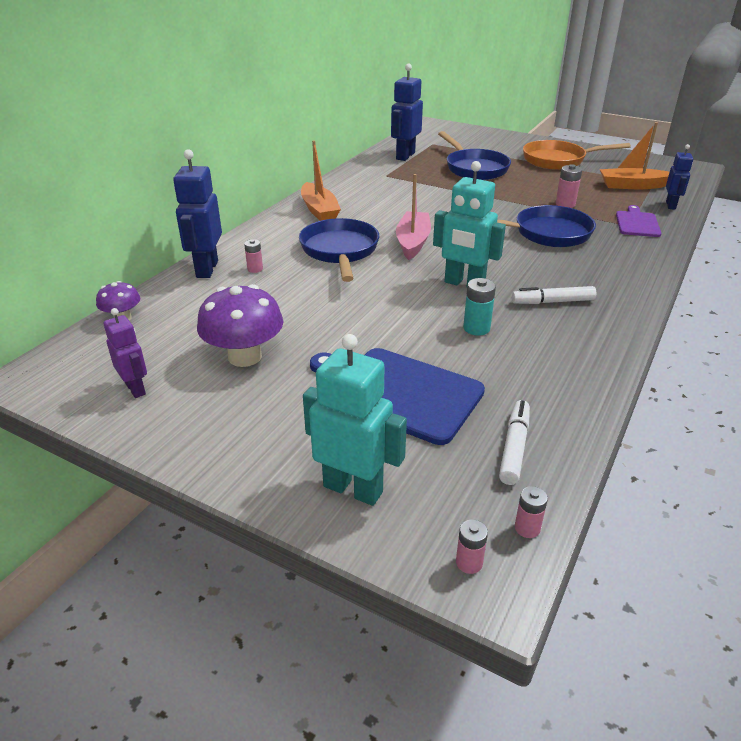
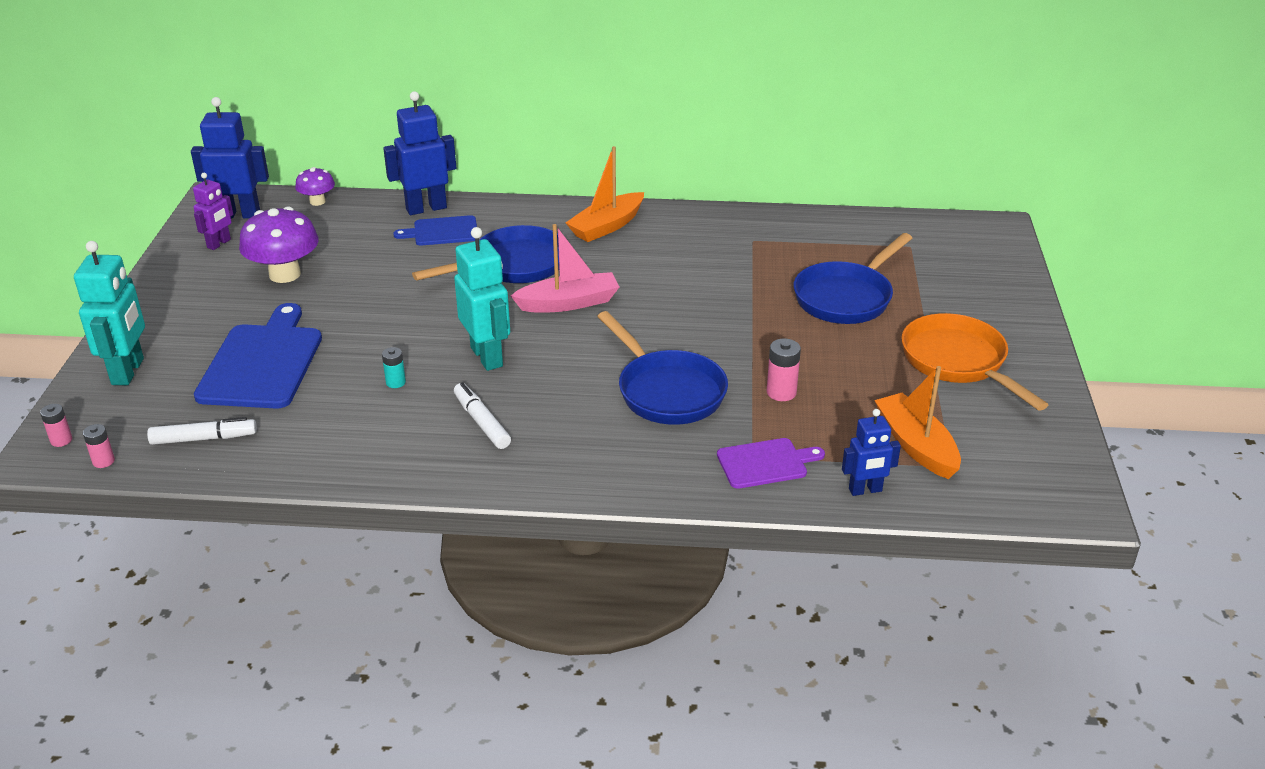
camera: 65 degrees right, 0 degrees up
pink battery [244,239,263,273] -> blue cutting board [393,215,477,246]
blue robot [391,64,423,161] -> blue robot moved to [191,97,269,218]
turquoise robot [433,161,506,285] -> turquoise robot turned 150 degrees clockwise [454,227,510,371]
turquoise battery [463,278,496,336] -> turquoise battery [382,347,406,388], size x0.66

